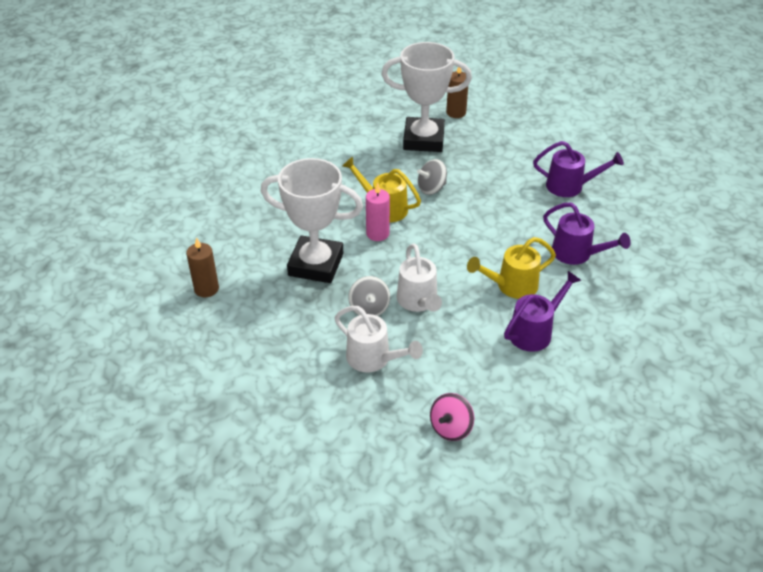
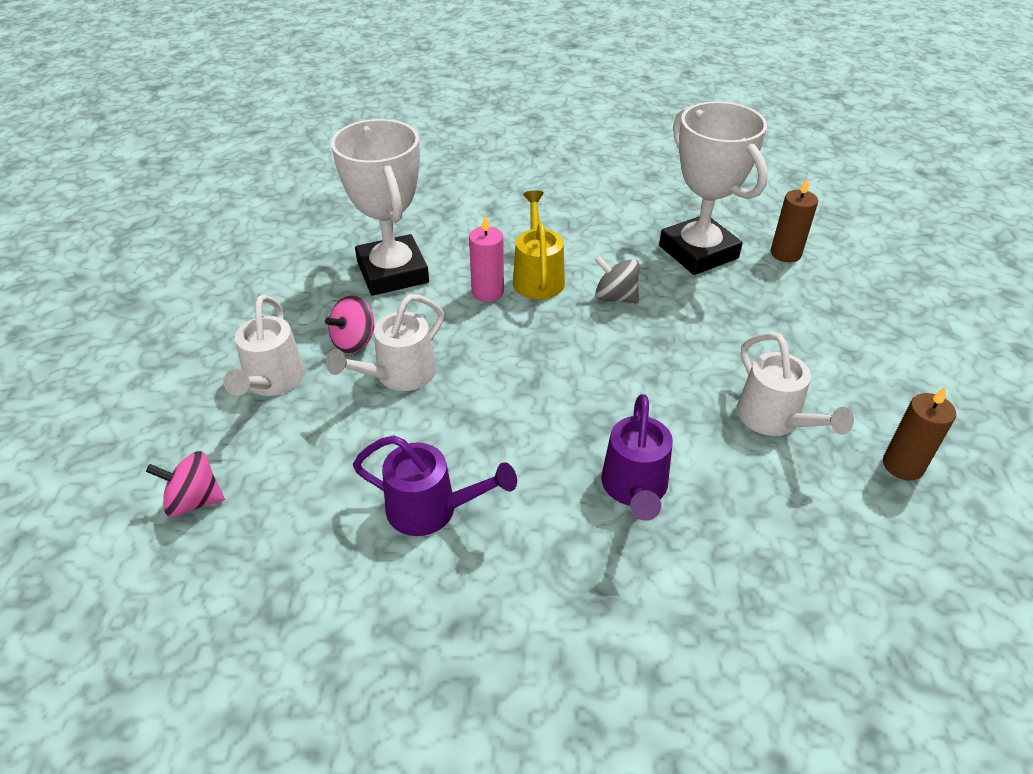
camera: 55 degrees right, 0 degrees up
brown candle [186,237,219,297] -> brown candle moved to [883,386,956,481]
grey spinning top [348,276,390,316] -> pink spinning top [325,295,375,354]
yellow watering can [467,237,556,299] -> none
purple watering can [533,141,624,197] -> white watering can [737,332,854,436]

